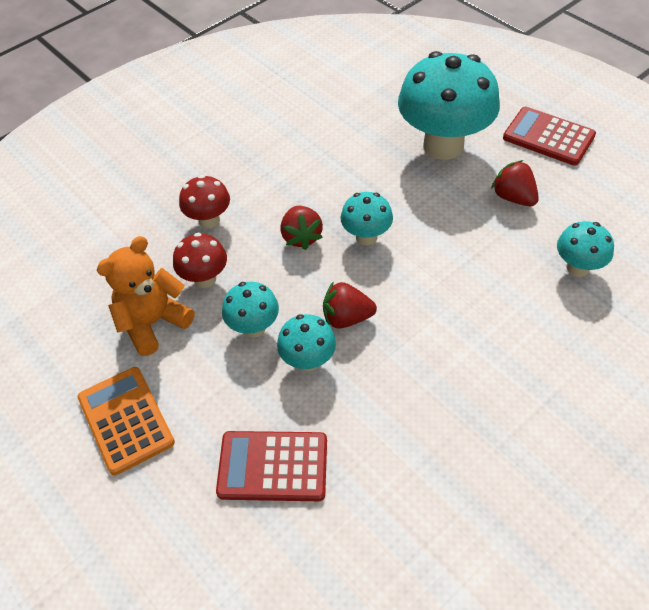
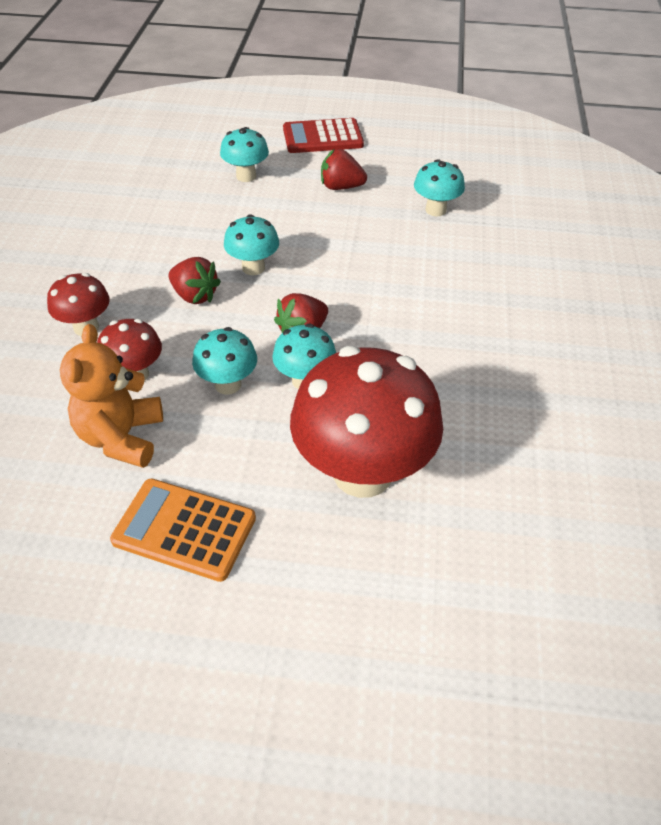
camera: 45 degrees left, 5 degrees down
red calculator [216,431,327,501] -> red mushroom [290,346,443,498]
turquoise mushroom [398,51,500,160] -> turquoise mushroom [220,127,269,182], size x0.49

